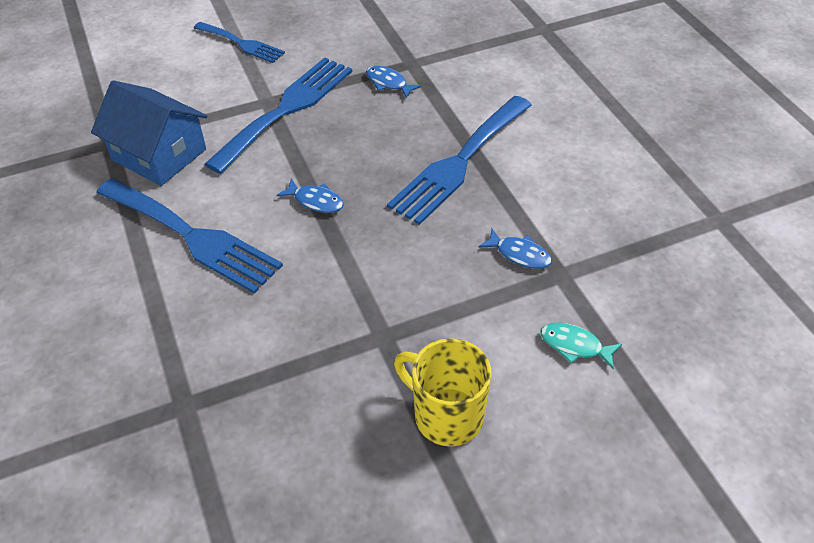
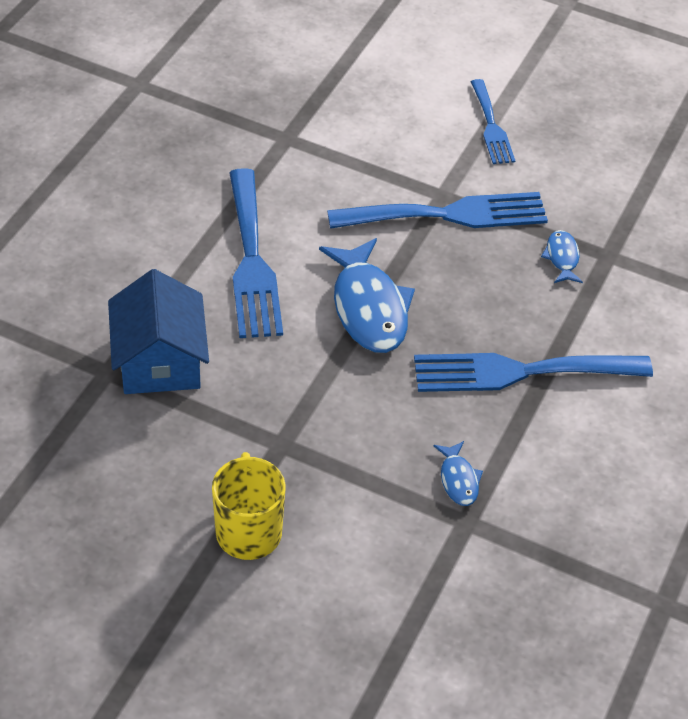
camera: 45 degrees right, 0 degrees up
blue house [91,80,208,186] -> blue house moved to [108,269,209,394]
blue fish [277,178,344,213] -> blue fish [319,238,415,353], size x2.09
turquoise fish [540,323,622,369] -> none

